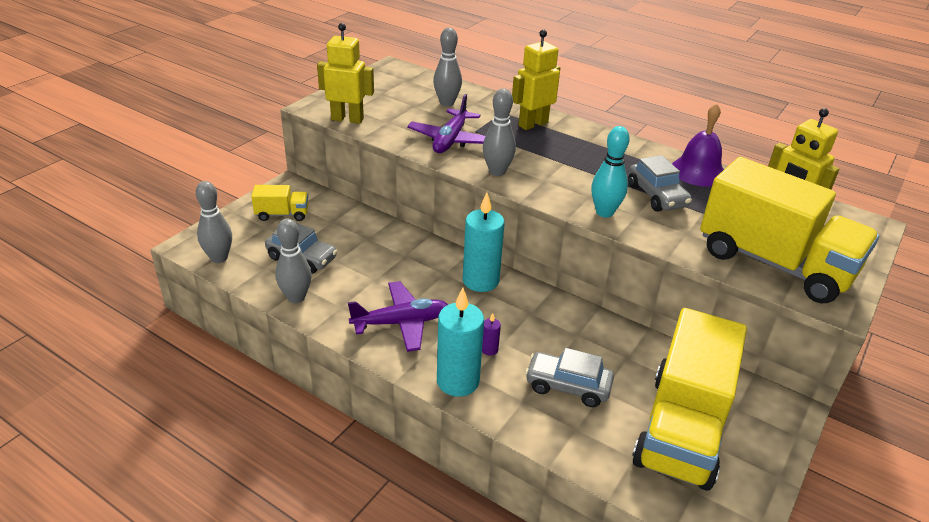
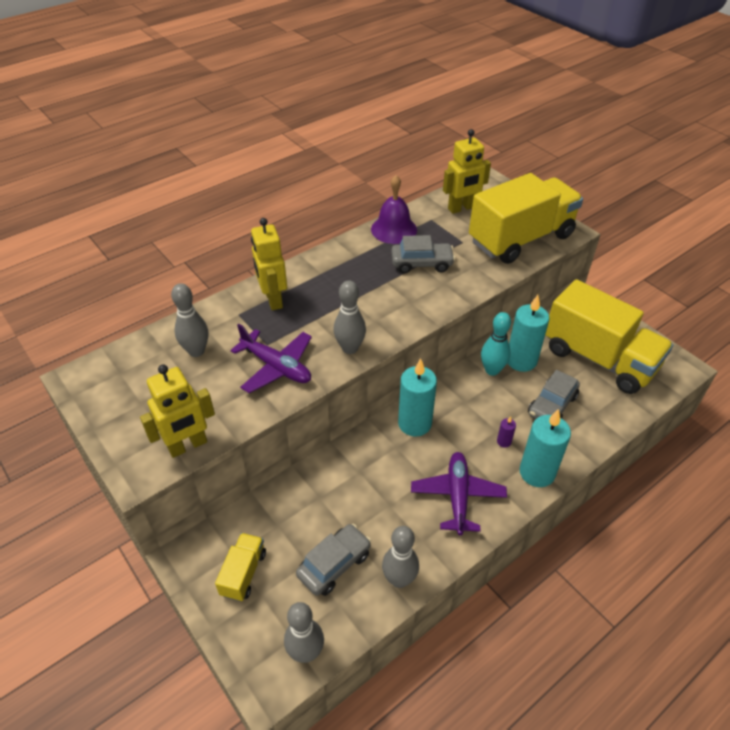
camera: 70 degrees left, 10 degrees up
yellow robot [317,23,374,124] -> yellow robot turned 150 degrees counterclockwise [140,365,215,458]
turquoise bowling pin [591,126,630,218] -> turquoise bowling pin moved to [481,312,511,376]
none -> turquoise candle [508,295,549,372]

